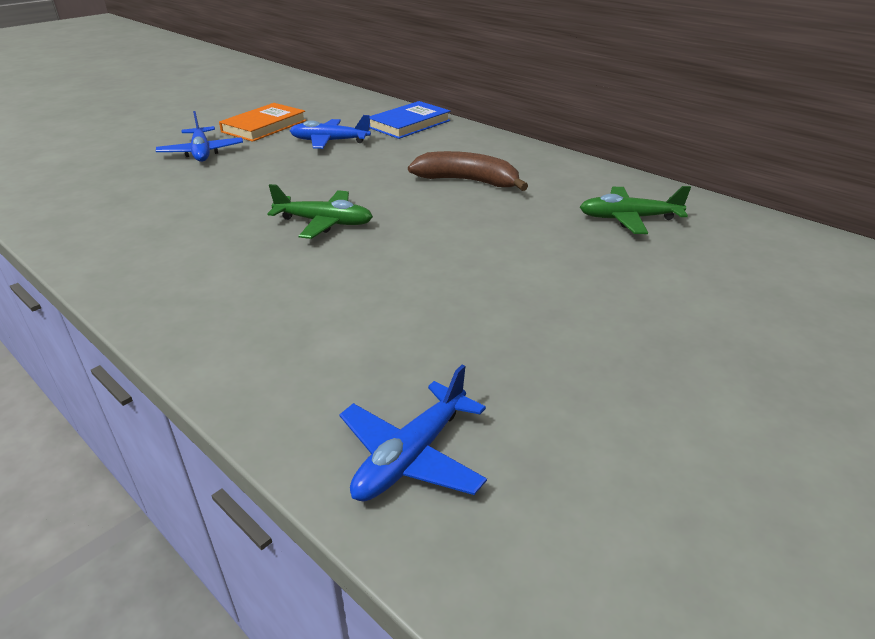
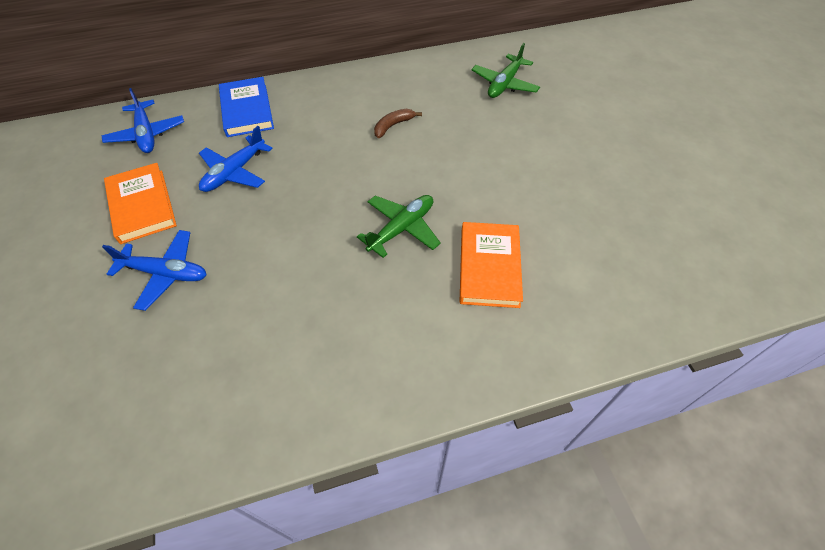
camera: 60 degrees left, 20 degrees up
blue plane [339,364,487,501] -> blue plane moved to [102,88,184,153]
brown banana [408,151,528,191] -> brown banana [374,109,422,138], size x0.55
none -> orange book [460,222,523,308]

